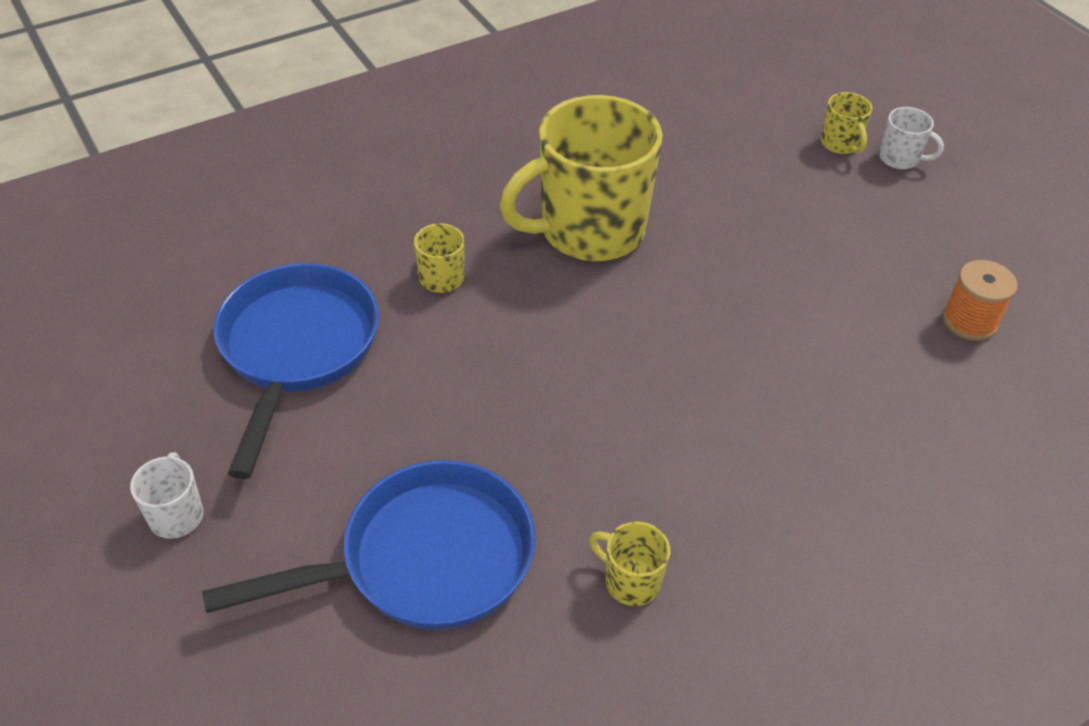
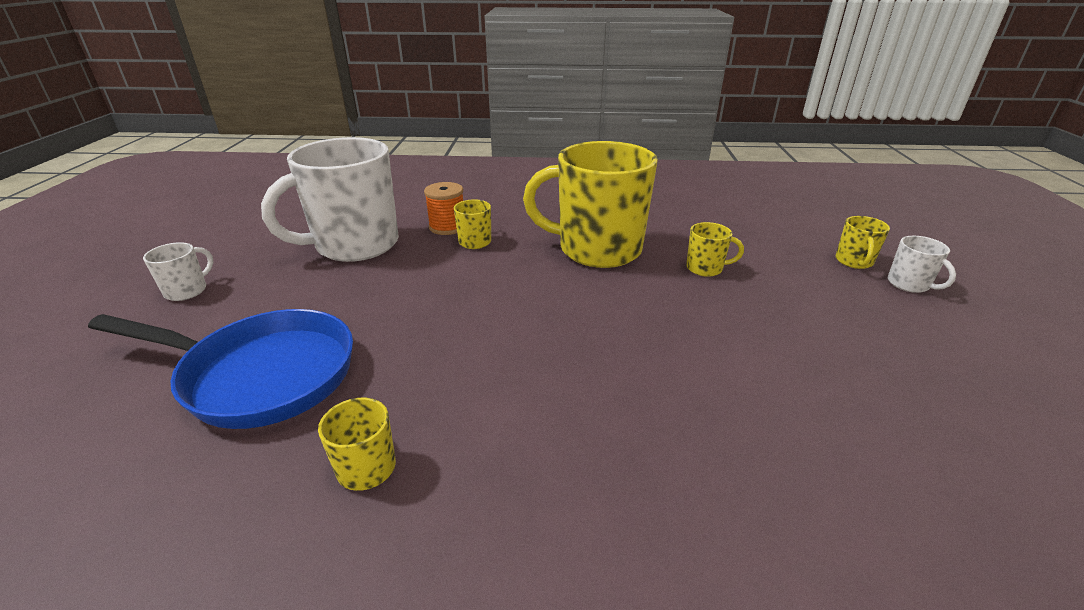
camera: 35 degrees right, 15 degrees down
blue pan [214,263,379,479] -> white mug [261,137,399,262]
orange spool [942,260,1018,341] -> orange spool moved to [424,182,463,235]
none -> yellow mug [686,222,744,277]

